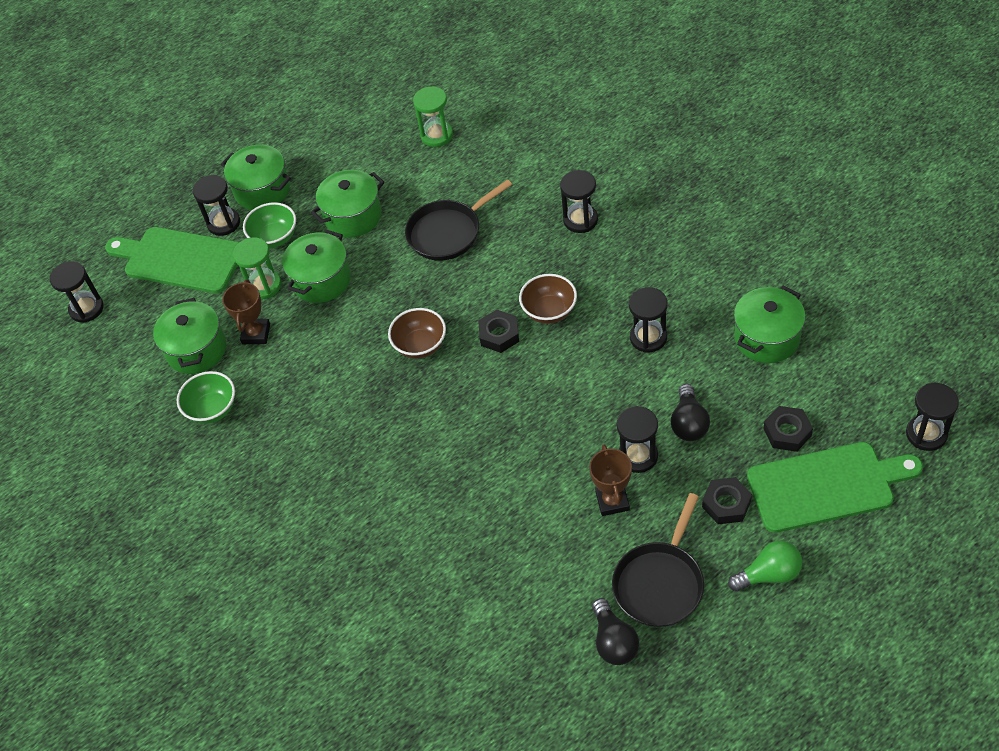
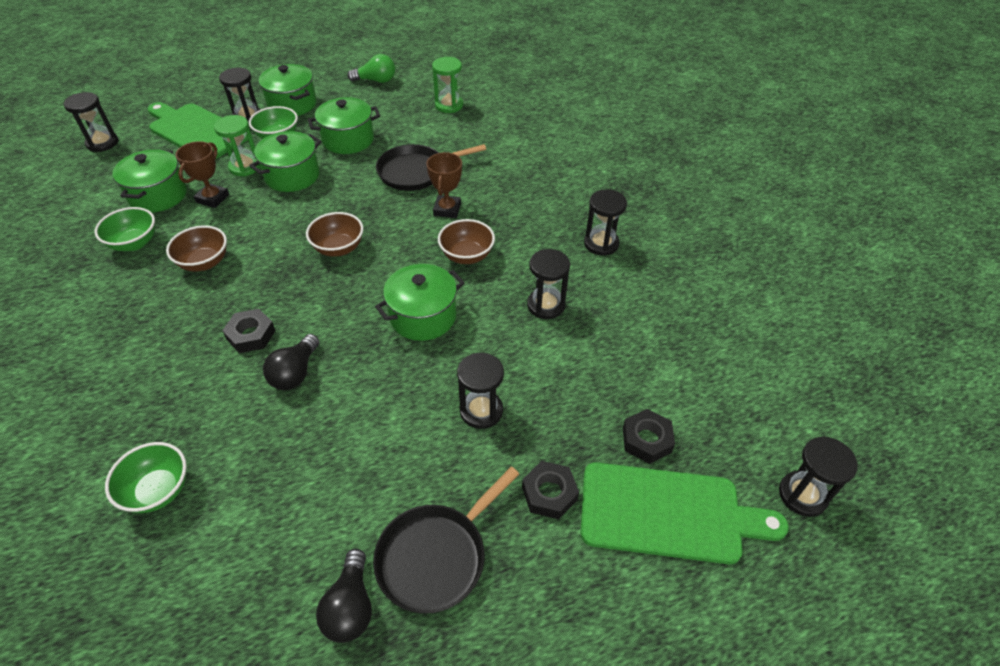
camera: 10 degrees right, 5 degrees down
black nut [478,310,519,353] -> black nut moved to [222,309,276,353]
black hourglass [560,170,598,233] -> black hourglass moved to [584,189,627,256]
brown trophy [589,444,632,516] -> brown trophy moved to [426,152,462,218]
black light bulb [670,384,710,441] -> black light bulb moved to [263,334,319,390]
green light bulb [728,540,802,592] -> green light bulb moved to [347,54,395,83]
green pot [734,286,806,363] -> green pot moved to [375,264,465,341]
none -> green bowl [105,442,187,513]
none -> brown bowl [166,225,227,271]

